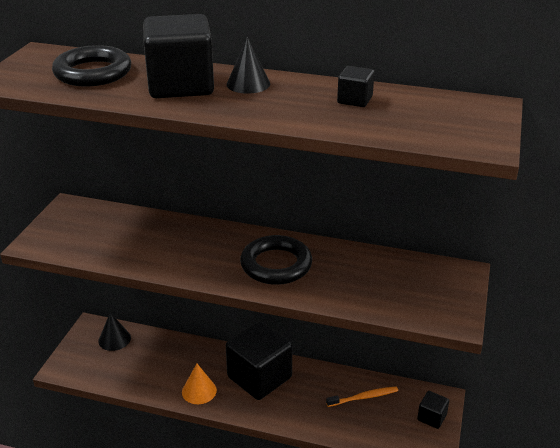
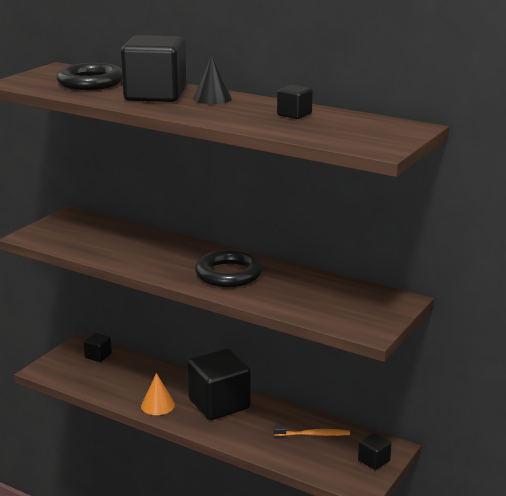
camera: 15 degrees right, 10 degrees down
black cone [98,312,131,351] -> black cube [83,333,112,362]

